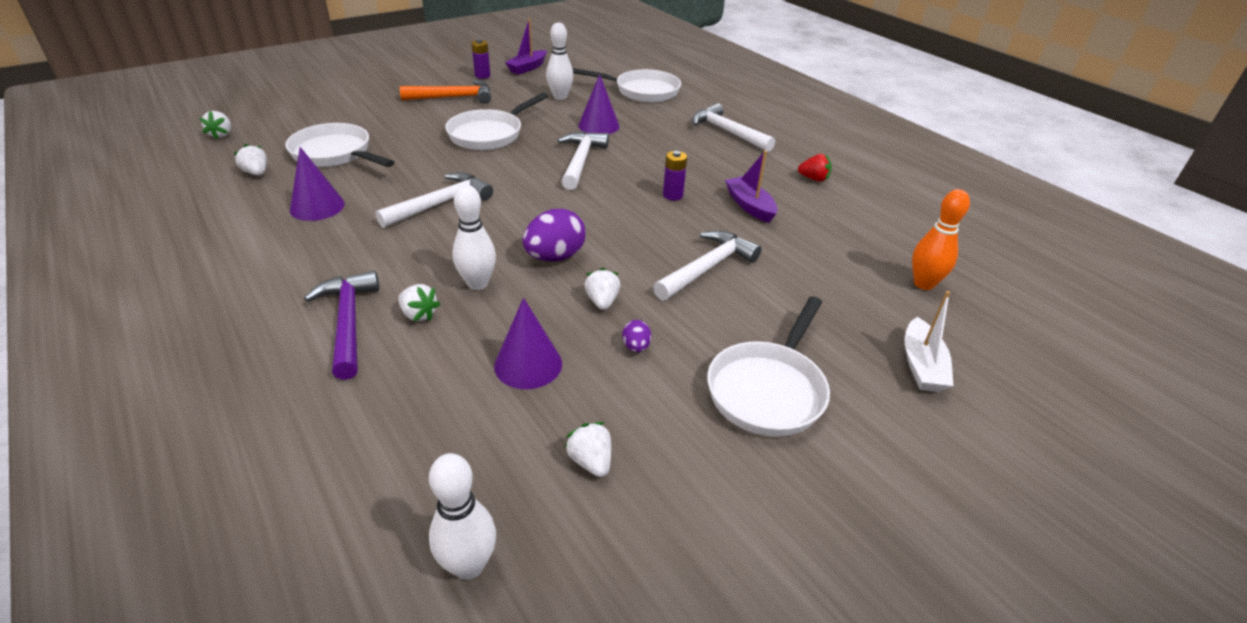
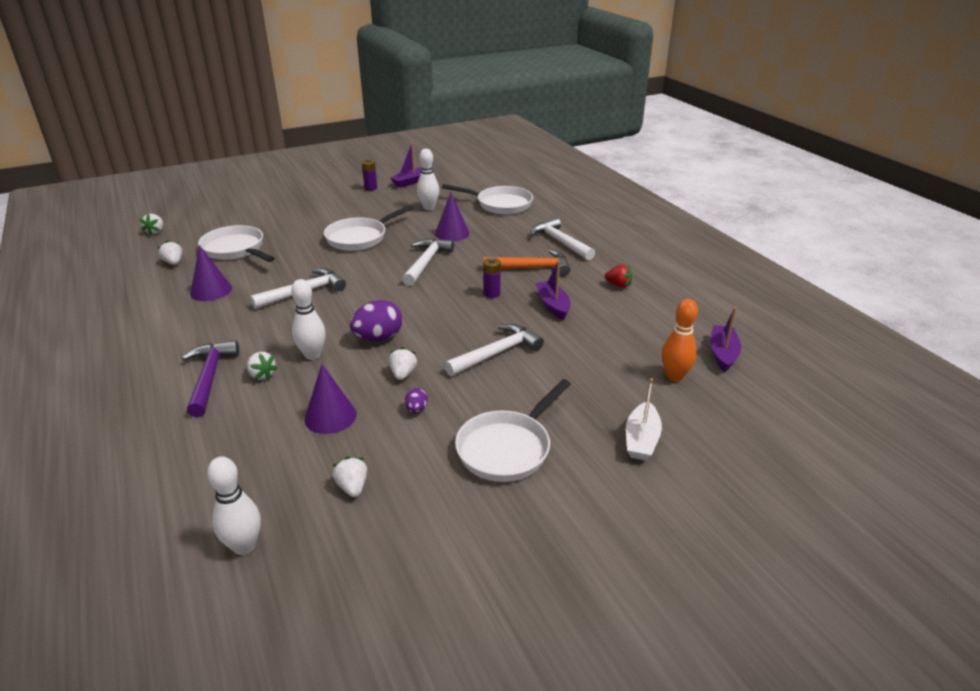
camera: 10 degrees right, 5 degrees down
orange hammer [400,80,491,104] -> orange hammer moved to [484,250,571,276]
none -> purple boat [710,307,741,372]

